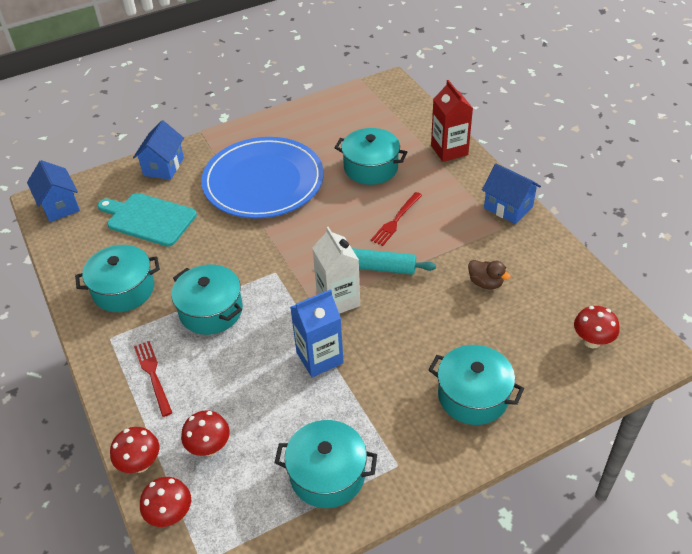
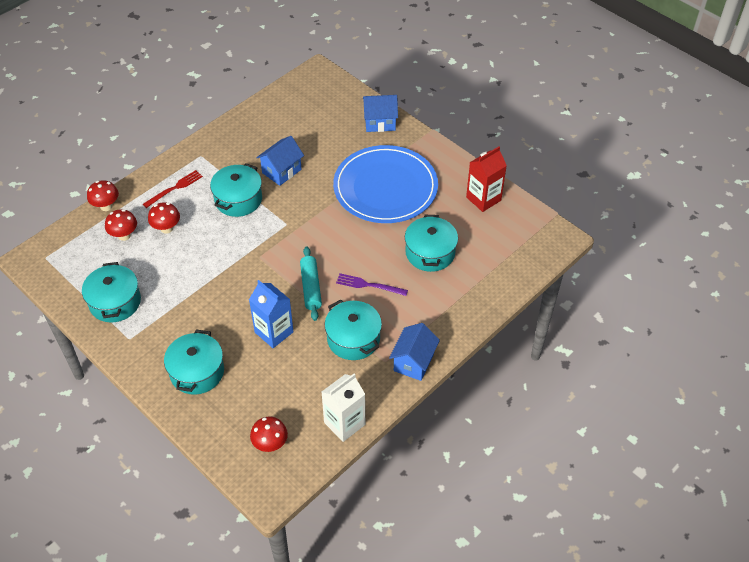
camera: 70 degrees right, 5 degrees up
blue house [27,160,80,222] -> blue house moved to [256,136,304,186]
turquoise pot [75,245,160,312] -> turquoise pot moved to [325,299,382,360]
turquoise cutting board [98,193,197,247] -> none
red mushroom [140,477,191,527] -> red mushroom moved to [148,202,180,234]
blue carton [290,289,344,377] -> blue carton moved to [249,280,294,348]
white carton [312,227,360,314] -> white carton moved to [322,374,365,442]
red fork [371,192,422,246] -> purple fork [336,273,408,296]
red carton [431,80,473,162] -> red carton moved to [466,146,507,212]
brown duck [468,260,511,289] -> none

